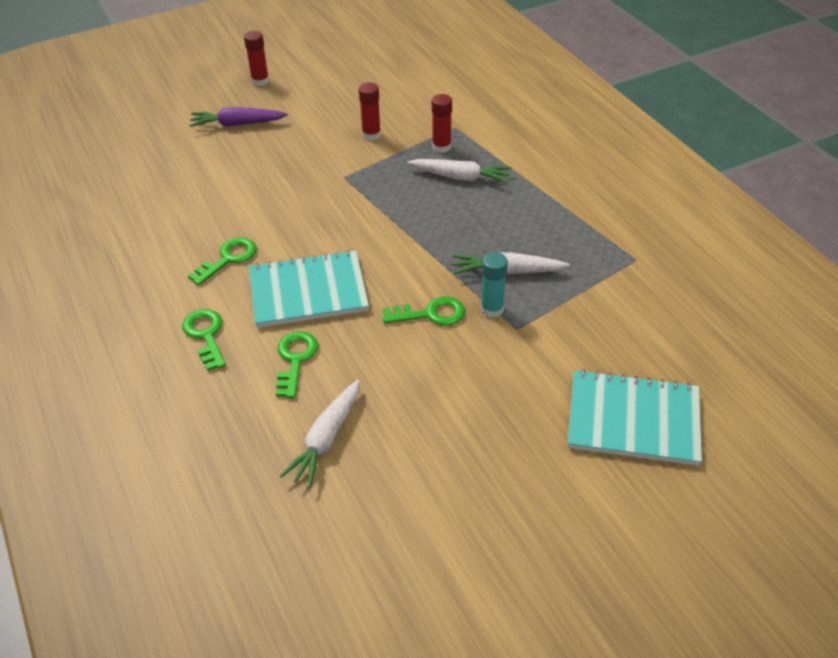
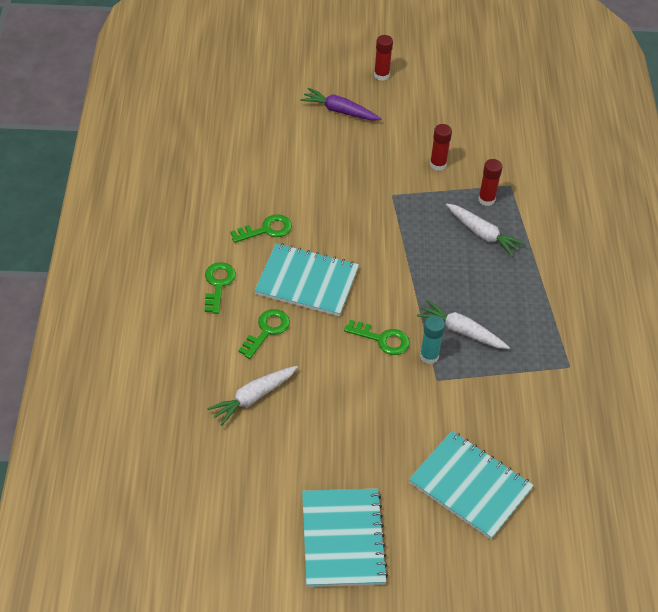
camera: 25 degrees right, 5 degrees up
none -> turquoise notebook [302,489,388,587]

